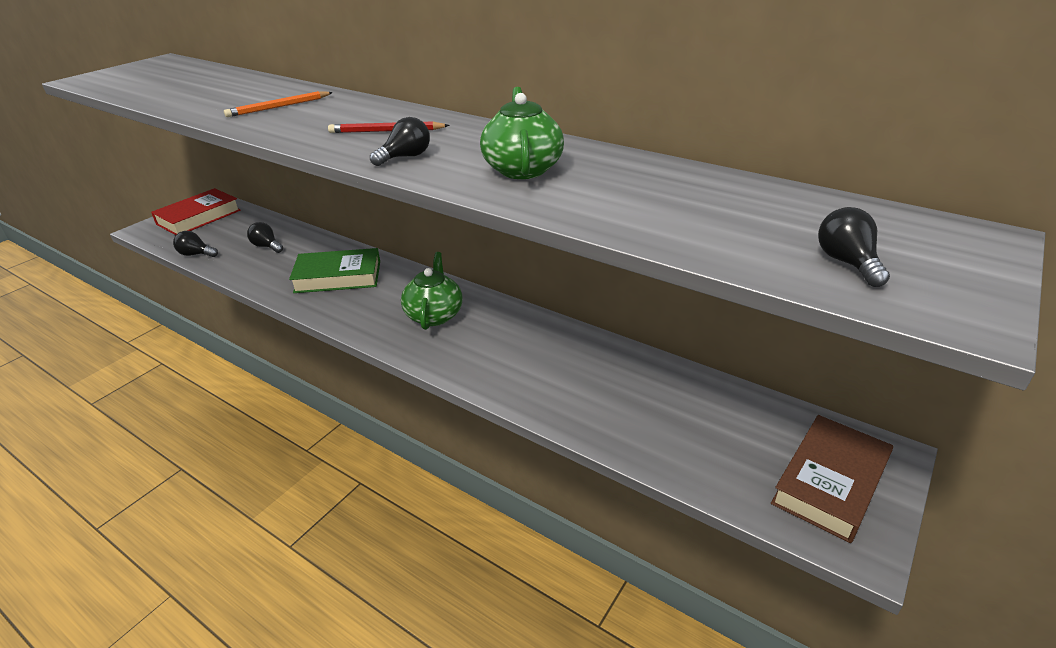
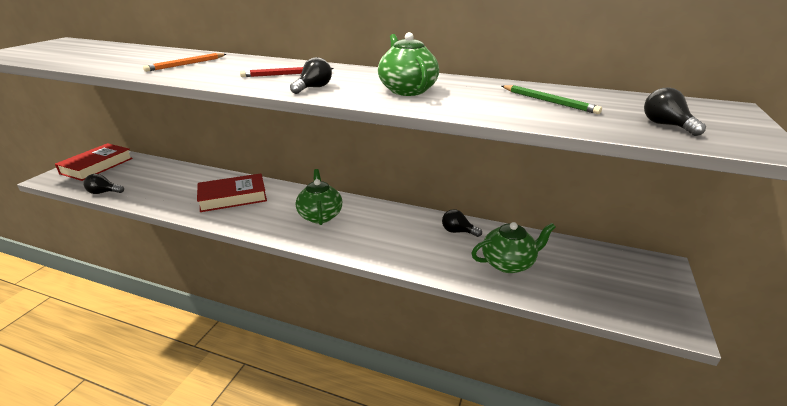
camera: 15 degrees left, 5 degrees down
black light bulb [247,222,283,253] -> black light bulb moved to [442,209,482,237]
green book [289,248,380,293] -> red book [197,173,267,212]
brown book [771,415,893,543] -> none
none -> green teapot [471,222,556,273]
none -> green pencil [502,85,602,114]

